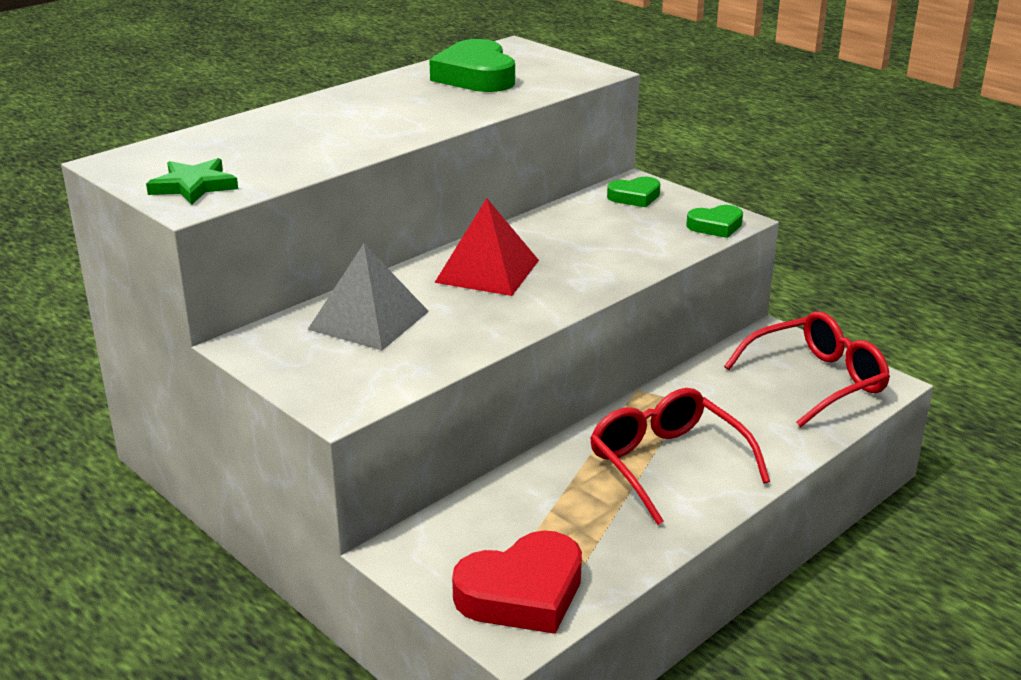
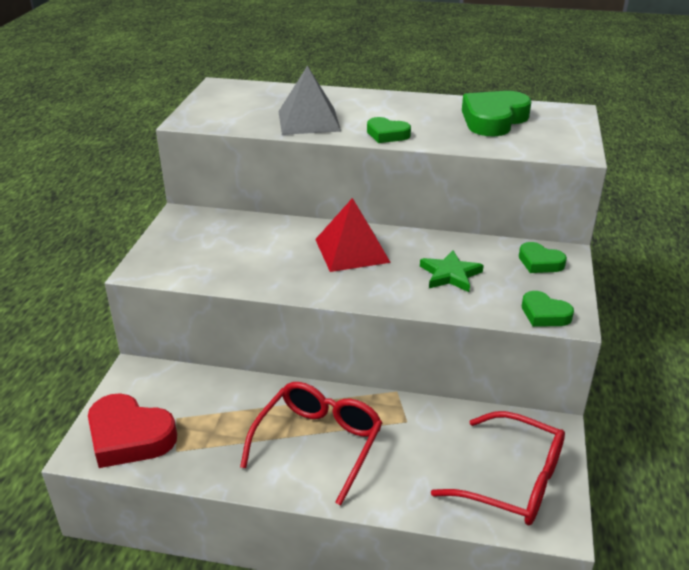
camera: 55 degrees right, 5 degrees up
green star [146,158,238,205] -> green star moved to [420,250,484,292]
grey pyramid [307,243,429,350] -> grey pyramid moved to [278,66,341,135]
none -> green heart [367,117,411,143]

